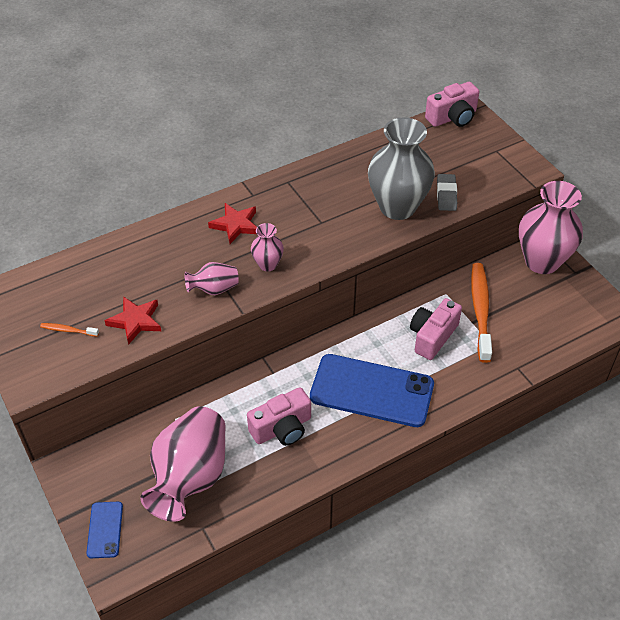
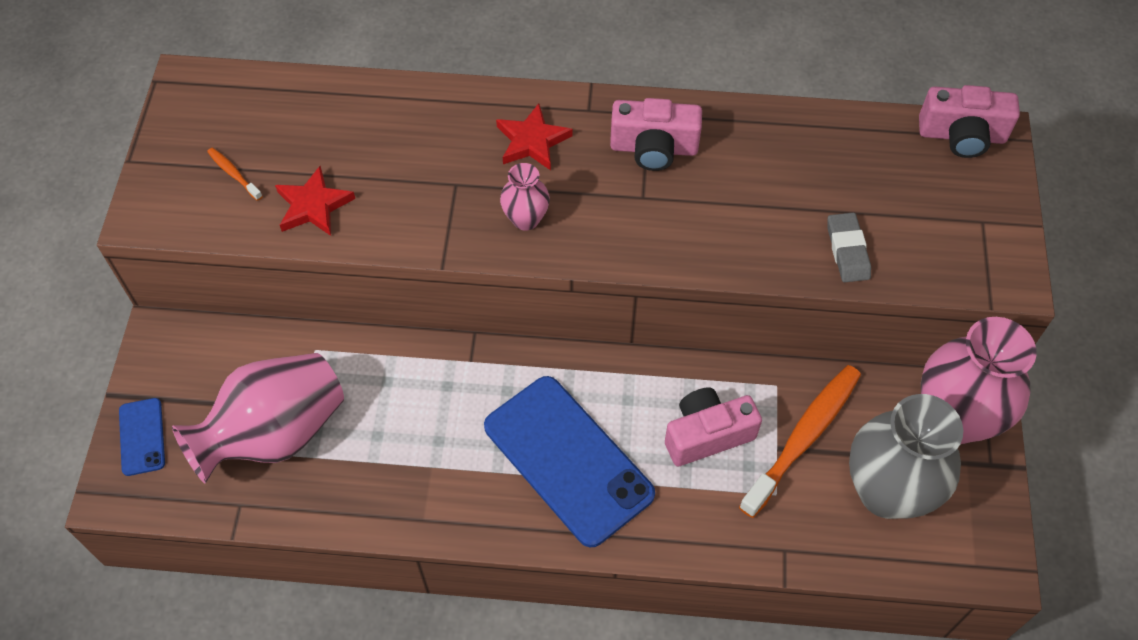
camera: 35 degrees right, 10 degrees up
blue phone [86,502,123,558] -> blue phone turned 45 degrees counterclockwise [119,398,165,476]
pink vase [185,262,239,295] -> none
pink camera [247,387,311,446] -> pink camera moved to [610,98,702,171]
grey vase [368,117,435,220] -> grey vase moved to [849,394,963,519]
grey eraser [437,174,457,211] -> grey eraser turned 45 degrees counterclockwise [828,212,871,282]

